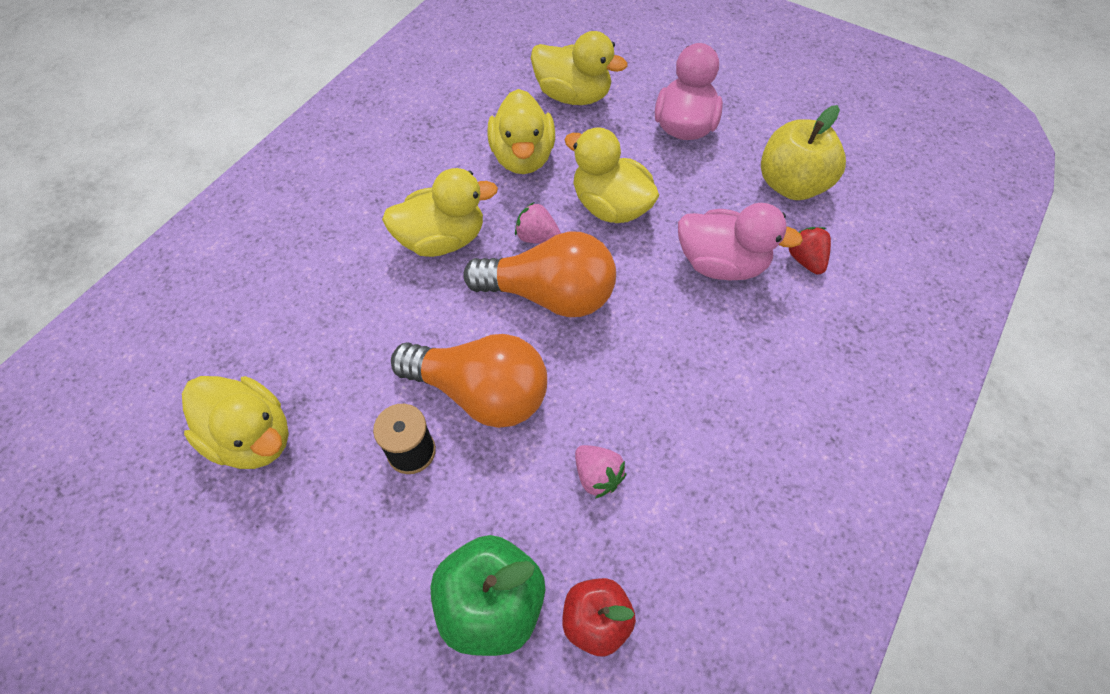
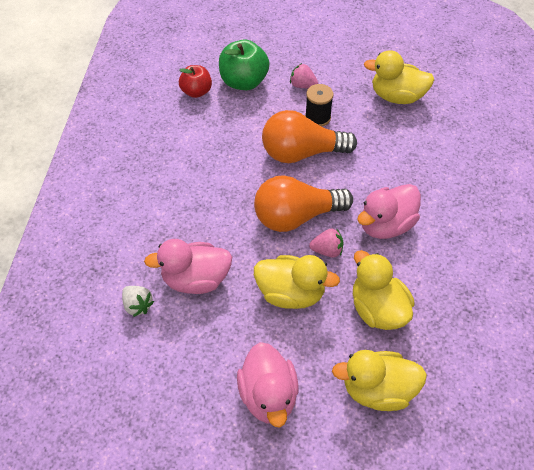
camera: 155 degrees right, 5 degrees down
yellow duck [382,168,498,257] -> pink duck [357,184,421,239]
pink strawberry [575,445,627,498] -> pink strawberry moved to [290,63,318,88]
yellow apple [761,105,846,200] -> none
red strawberry [789,227,831,275] -> white strawberry [122,286,154,317]

